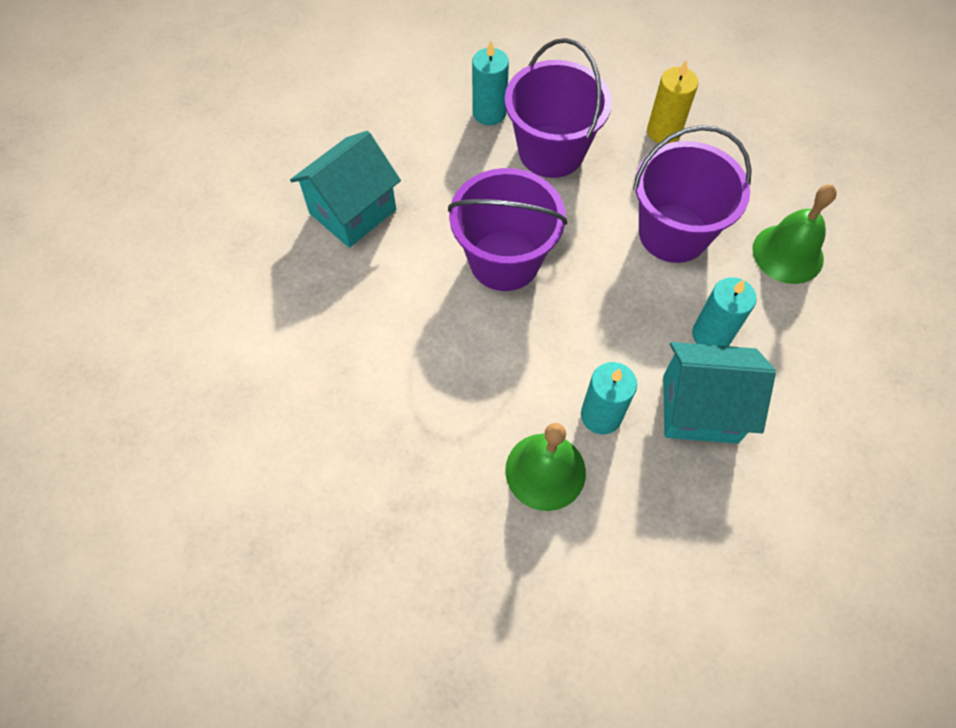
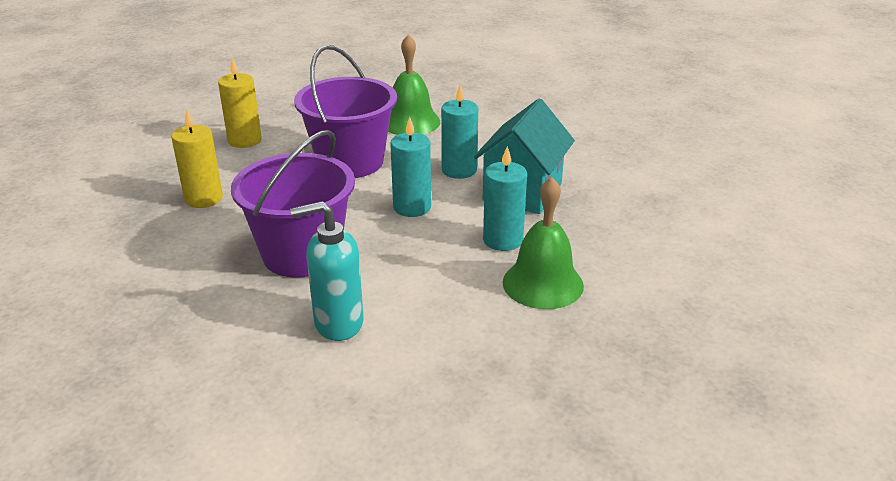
camera: 70 degrees left, 30 degrees down
turquoise house [290,131,401,248] -> none
turquoise candle [472,41,509,125] -> turquoise candle moved to [390,117,431,217]
purple bucket [505,38,612,178] -> yellow candle [171,110,223,208]
none -> turquoise soap dispenser [290,201,363,341]

